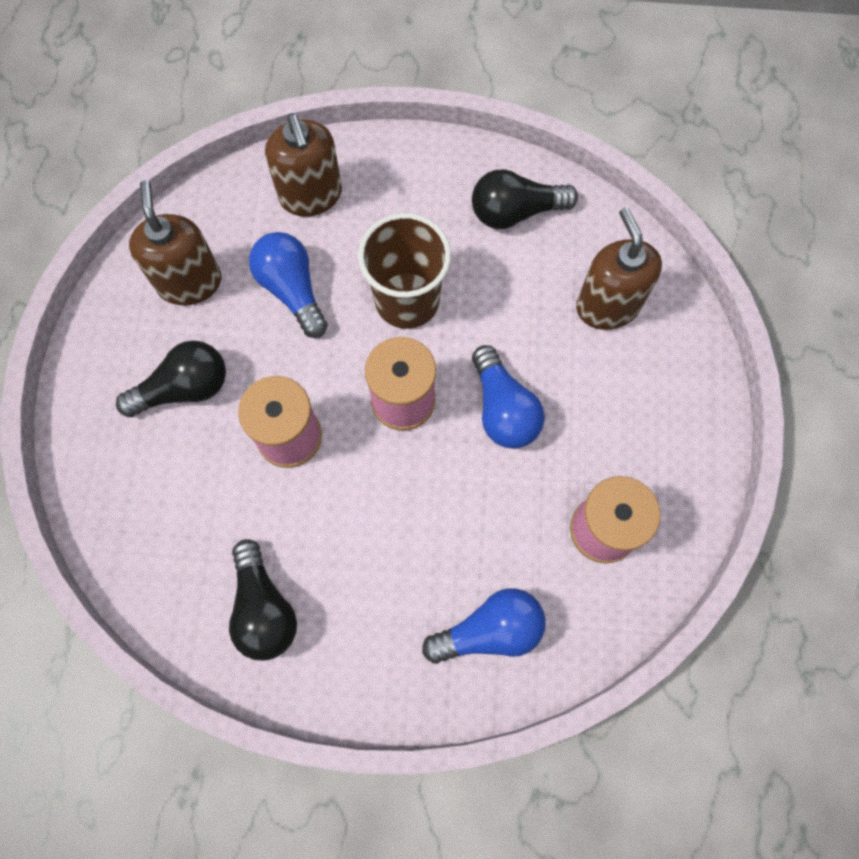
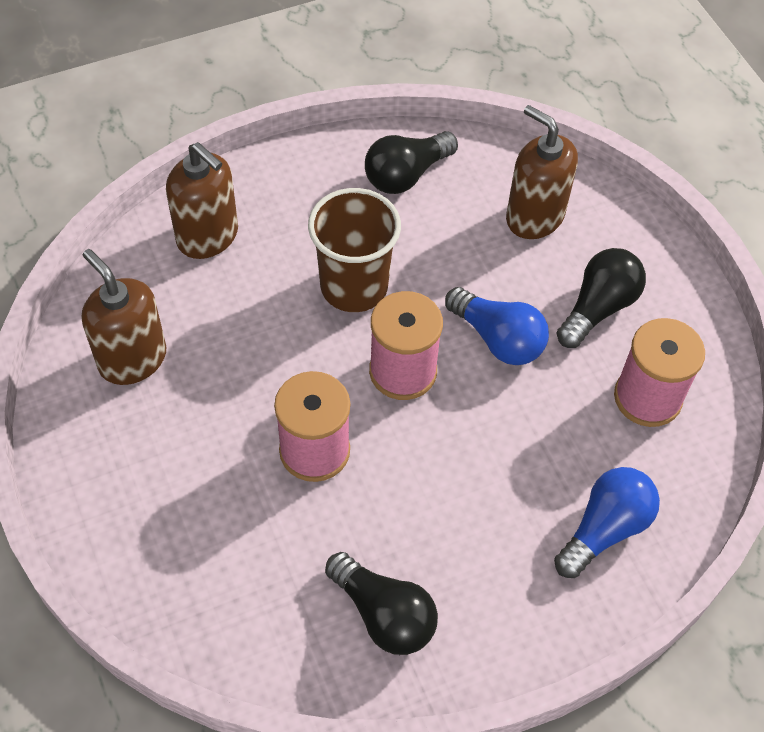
camera: 30 degrees left, 15 degrees down
black light bulb [116,341,226,417] -> black light bulb moved to [556,248,646,348]
blue light bulb [249,232,328,338] -> none

